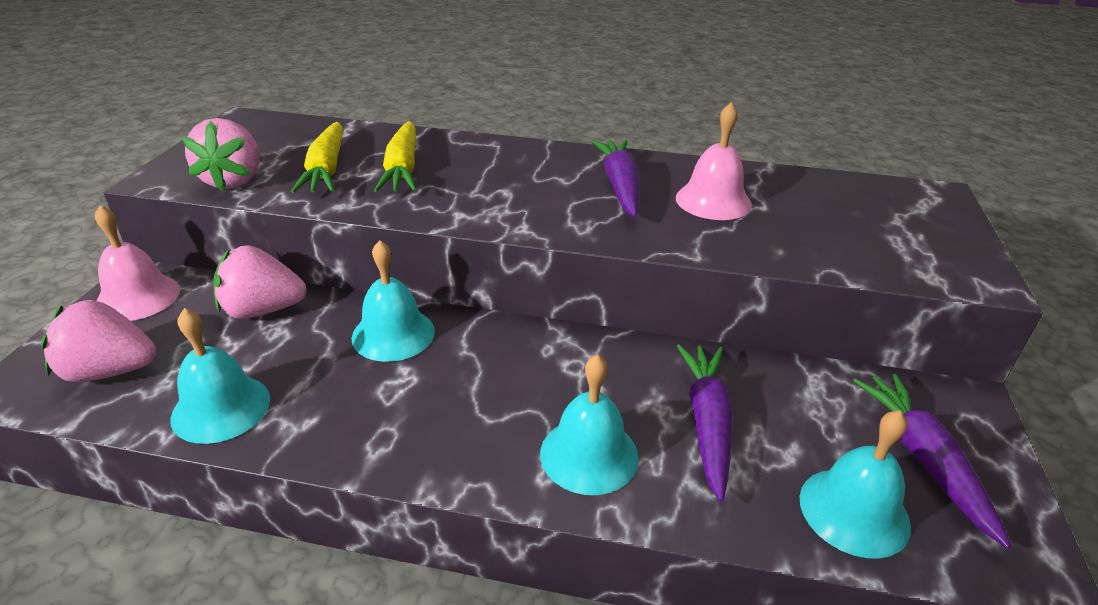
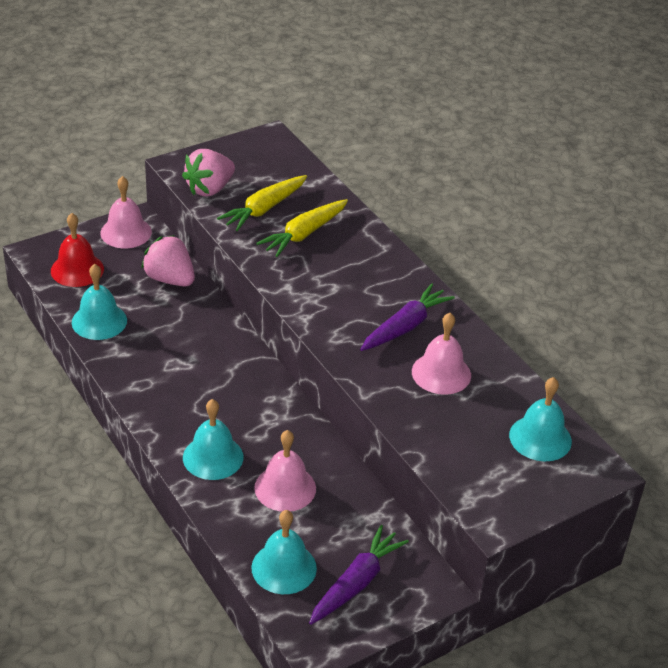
camera: 45 degrees right, 5 degrees up
pink strawberry [41,300,156,382] -> red bell [51,213,104,287]
turquoise bell [352,240,435,362] -> turquoise bell moved to [509,377,572,461]
purple carrot [677,344,733,502] -> pink bell [254,430,316,512]

